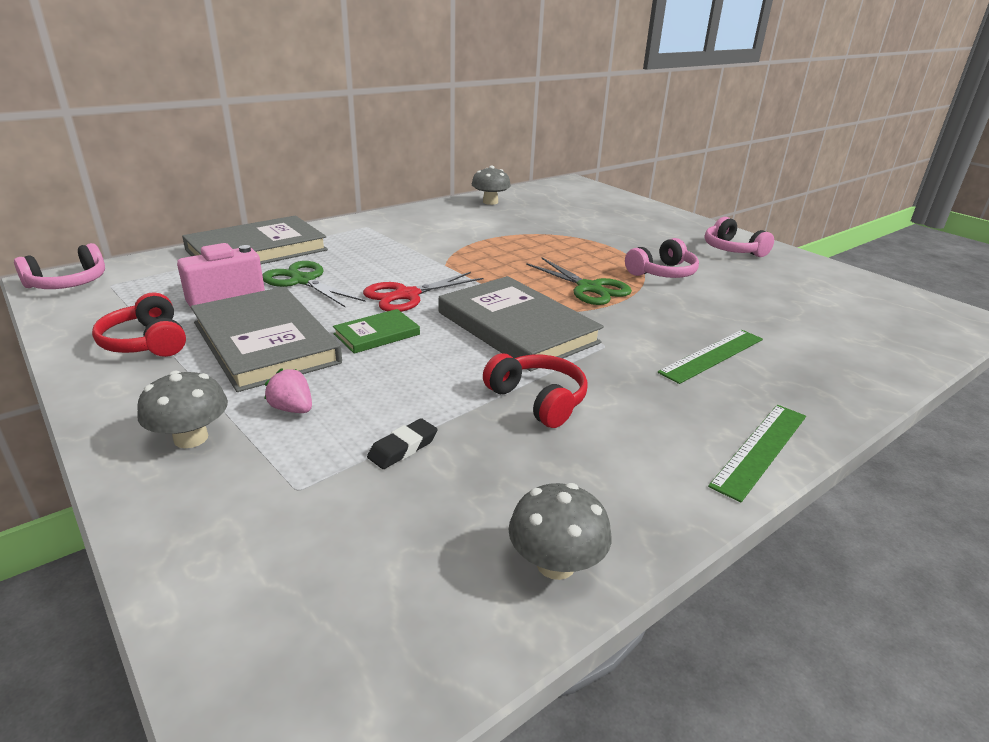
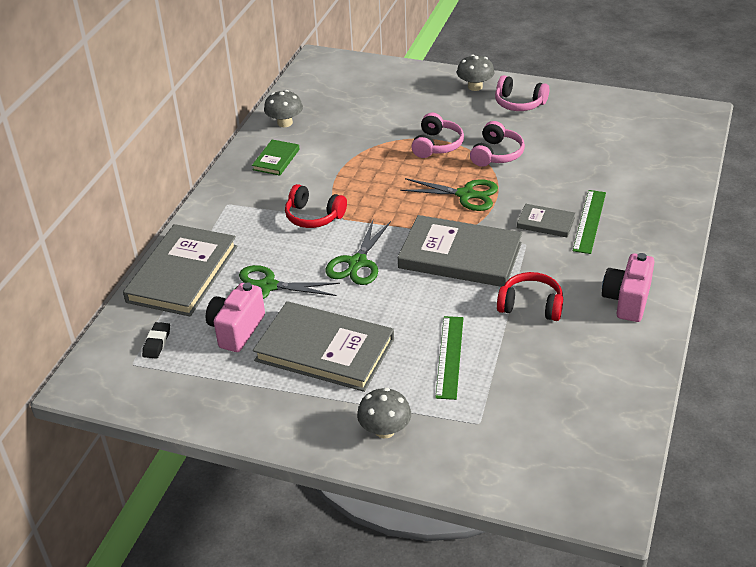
camera: 30 degrees left, 10 degrees up
pink headphones [14,243,105,289] -> pink headphones moved to [411,113,464,158]
red headphones [92,292,186,357] -> red headphones moved to [285,184,347,228]
pink strawberry [264,368,312,413] -> none
green book [333,309,420,354] -> green book moved to [252,140,300,176]
red scissors [363,272,483,312] -> green scissors [325,220,391,285]
black eraser [367,419,438,469] -> black eraser moved to [142,322,170,359]
grey mushroom [509,483,612,580] -> grey mushroom moved to [457,54,495,91]
green ruler [708,405,806,502] -> green ruler moved to [435,316,463,400]
none -> grey book [517,204,575,238]
none -> pink camera [602,253,655,322]

